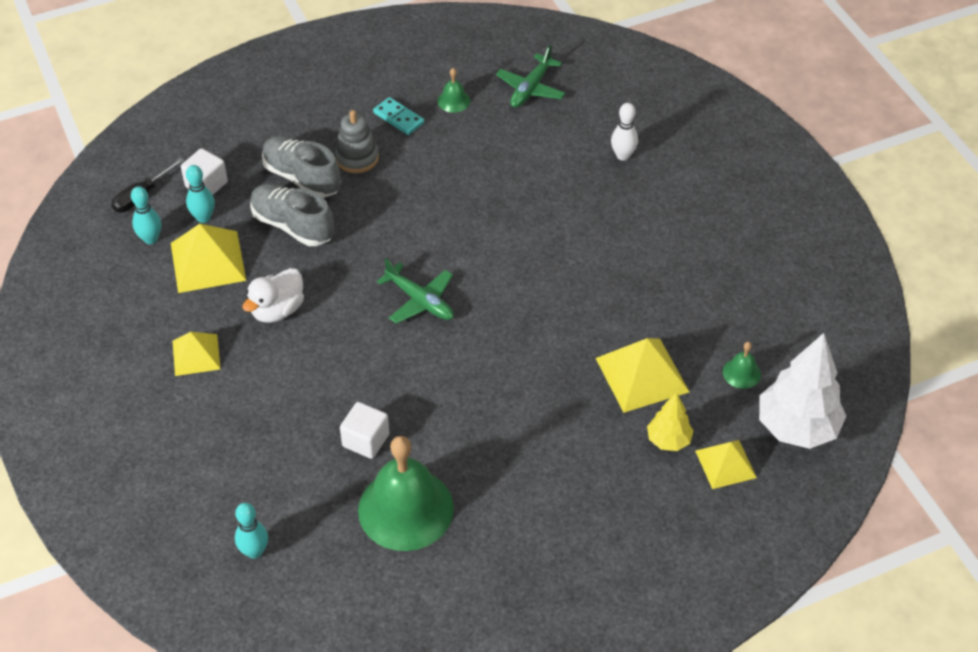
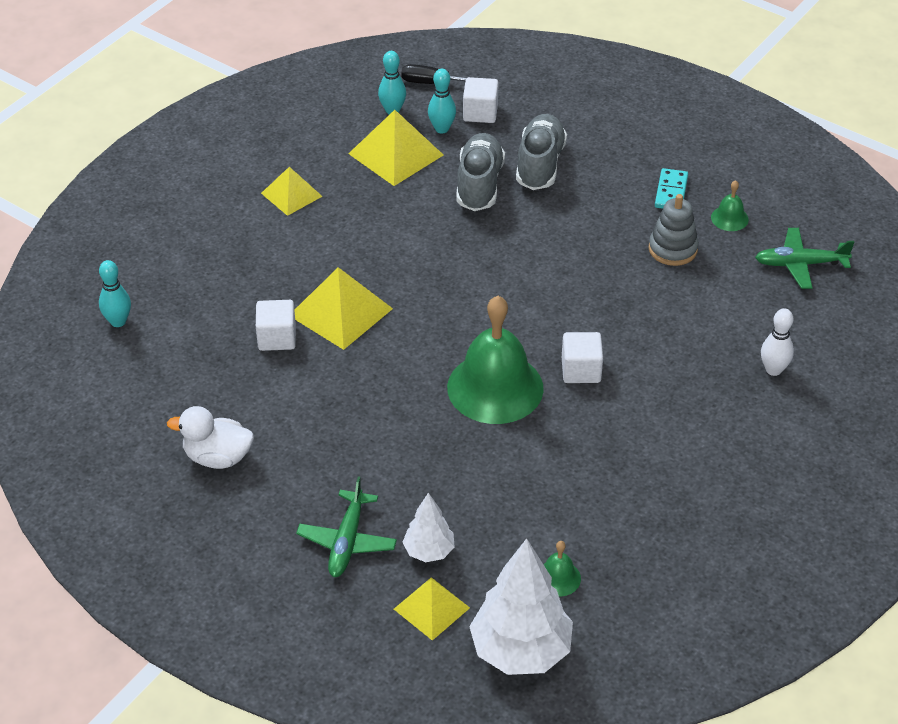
camera: 60 degrees right, 5 degrees down
white duck [243,268,304,323] -> white duck moved to [167,406,254,469]
grey stacking toy [335,110,379,173] -> grey stacking toy moved to [649,194,699,266]
green bell [358,436,454,551] -> green bell moved to [447,296,544,424]
green plane [377,258,454,324] -> green plane moved to [296,477,397,577]
yellow pyramid [595,338,690,413] -> yellow pyramid moved to [294,267,393,350]
yellow tree [647,392,693,451] -> white tree [402,493,455,562]
none -> white cube [562,332,603,383]

